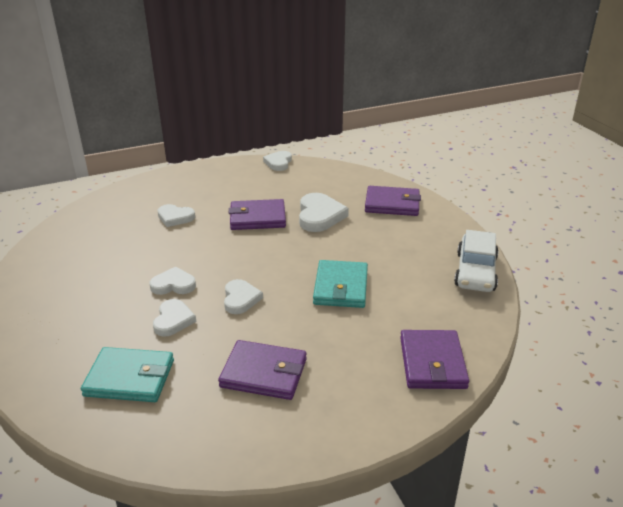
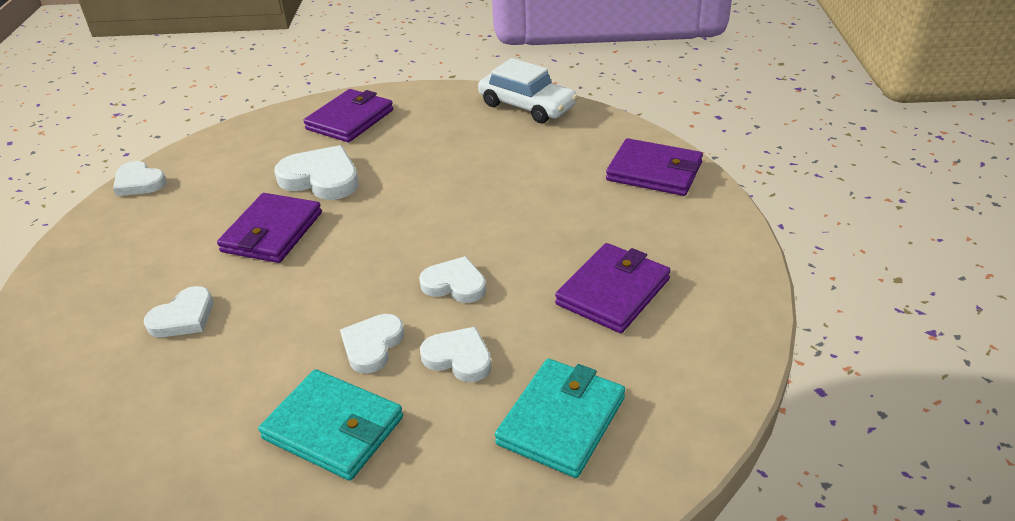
camera: 65 degrees left, 5 degrees up
turquoise wallet [313,260,368,308] -> turquoise wallet moved to [258,369,403,481]

